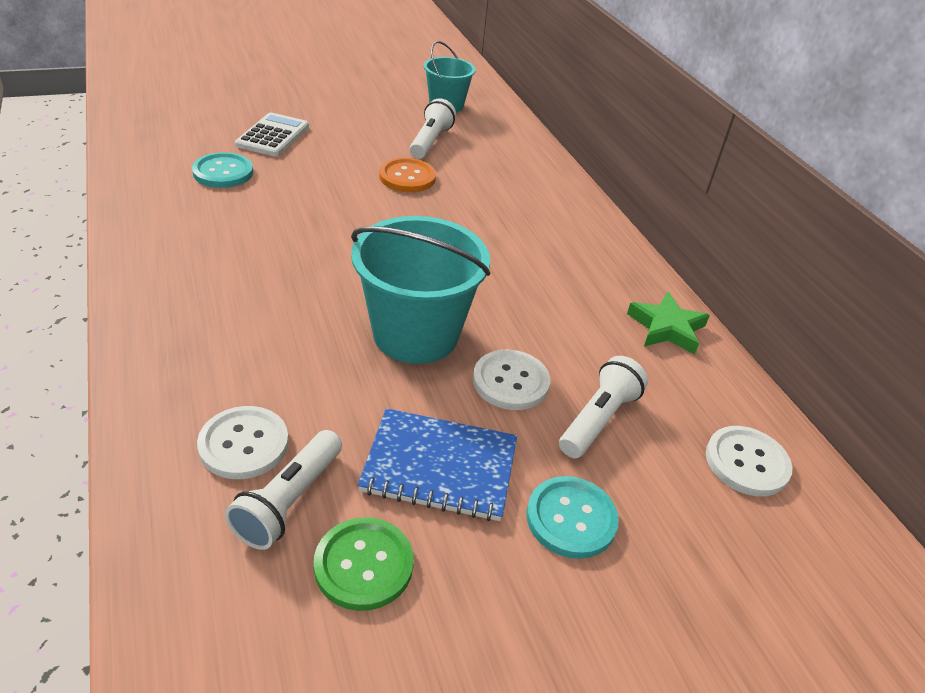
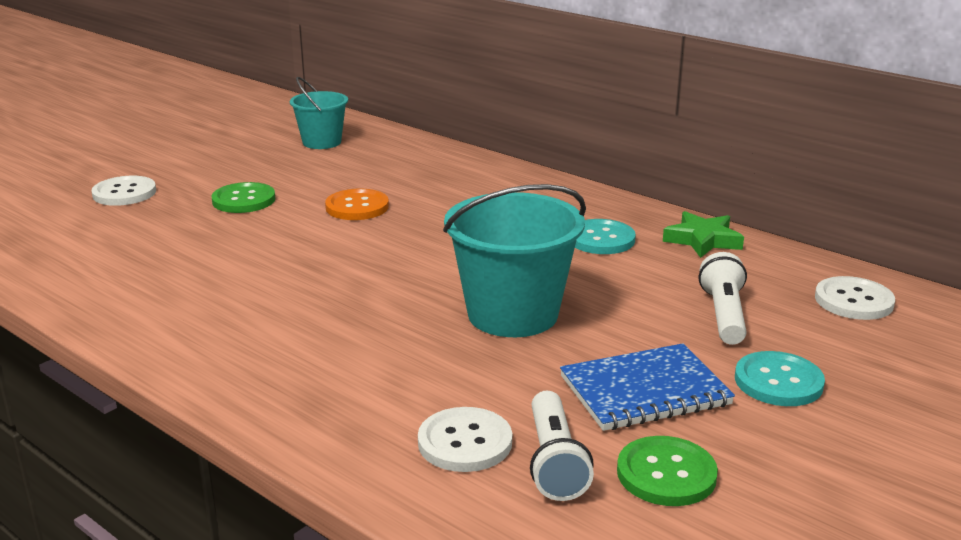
camera: 25 degrees left, 15 degrees down
turquoise button [192,152,253,188] -> turquoise button moved to [575,219,636,254]
white calculator [235,112,309,157] -> none
white flashlight [410,98,456,159] -> none
white button [473,349,550,410] -> white button moved to [91,176,156,206]
none -> green button [212,182,275,213]

